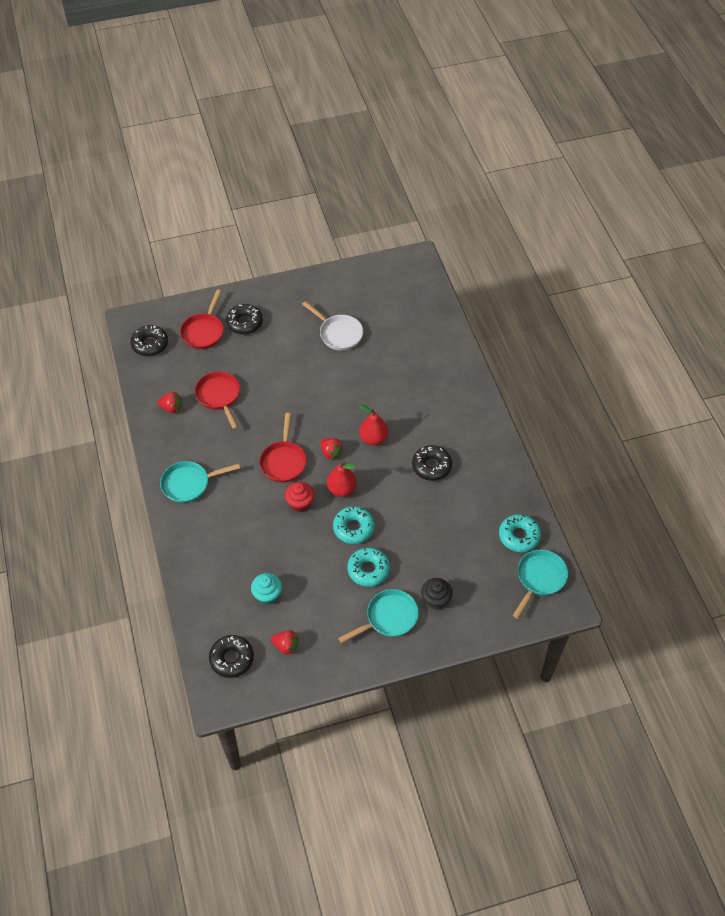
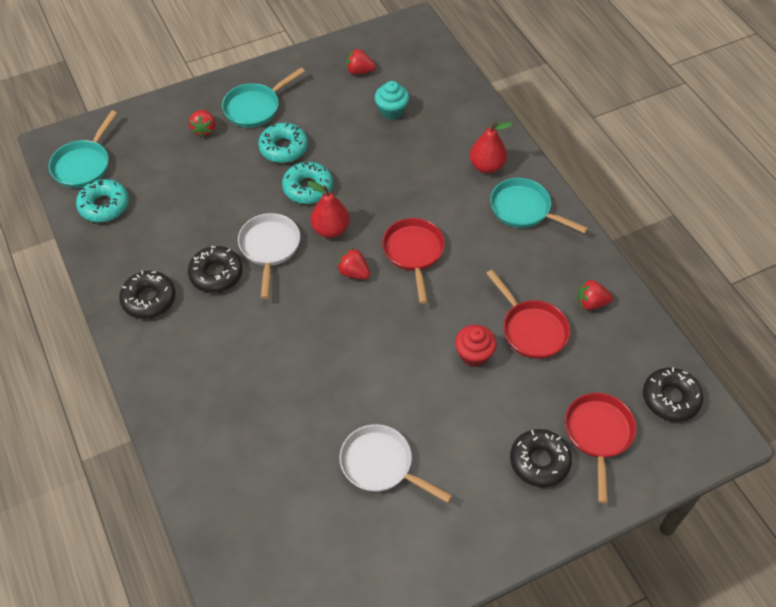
camera: 170 degrees right, 0 degrees up
turquoise pan [160,461,240,503] -> turquoise pan turned 120 degrees counterclockwise [490,178,588,233]
black donut [209,635,254,678] -> black donut moved to [119,271,175,319]
red cupcake [285,482,314,512] -> red cupcake moved to [455,325,497,367]
red pear [359,404,388,445] -> red pear moved to [470,121,512,173]
black cupcake [421,578,452,610] -> red strawberry [189,110,216,137]
none -> white pan [238,213,300,299]

